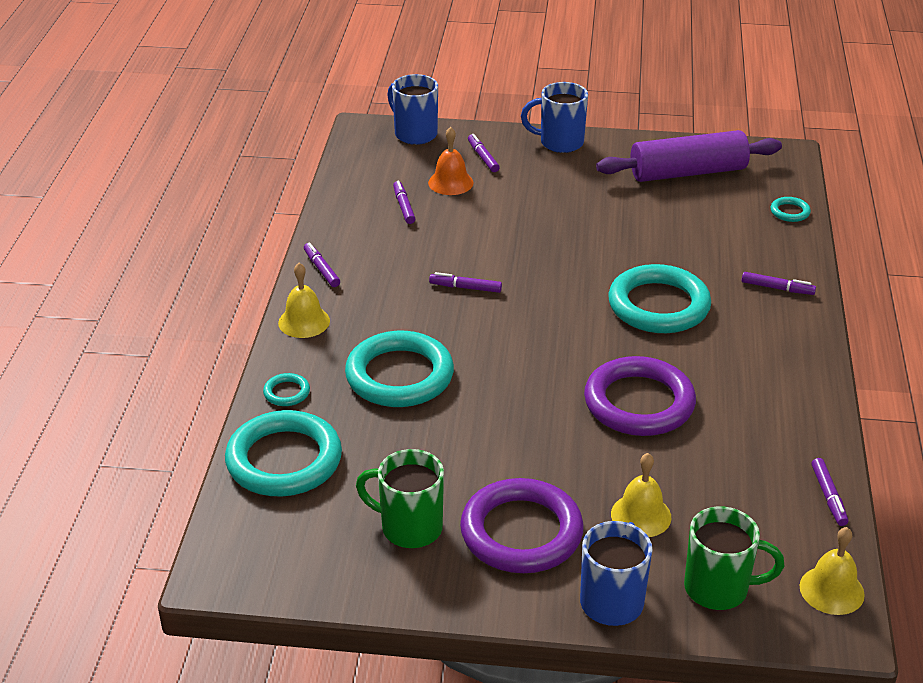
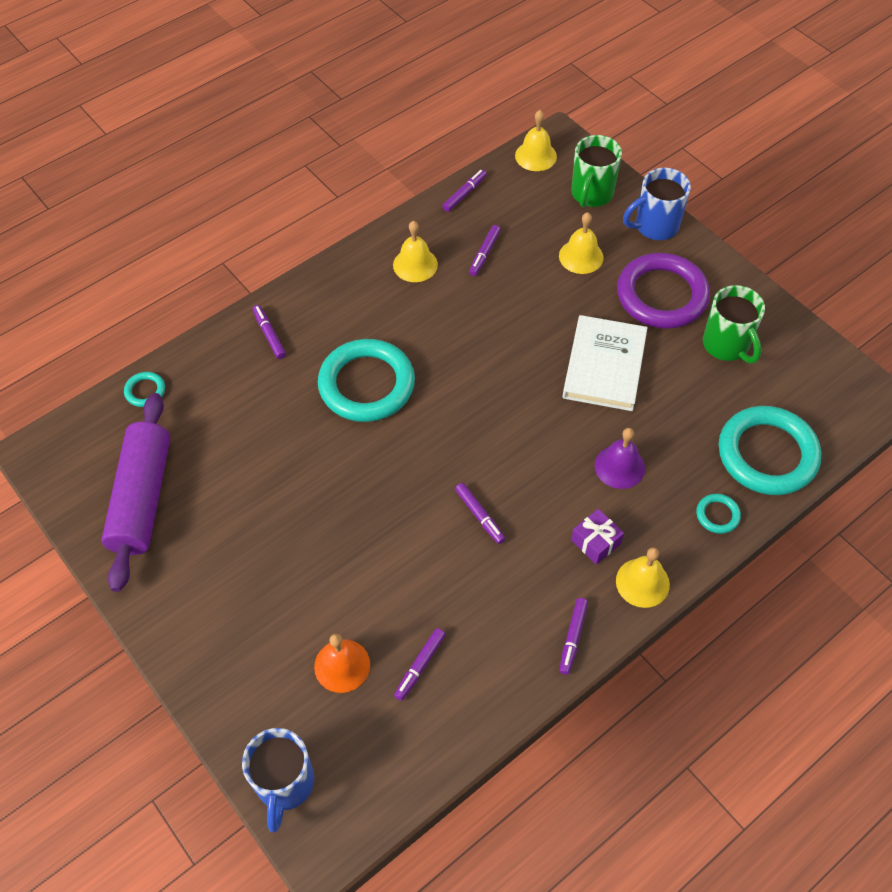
camera: 135 degrees left, 20 degrees up
turquoise ring [345,331,454,407] -> purple bell [595,428,645,489]
purple marker [468,134,500,172] -> purple marker moved to [469,225,501,276]
blue mug [521,82,588,153] -> none
purple ring [584,356,696,436] -> none
purple rolling pin [596,130,782,182] -> purple rolling pin turned 60 degrees clockwise [101,393,170,592]
green mug [684,506,784,610] -> green mug turned 120 degrees counterclockwise [571,135,622,208]
none -> yellow bell [393,221,438,282]
none -> white book [563,315,648,411]
none -> purple gift [571,509,624,565]

